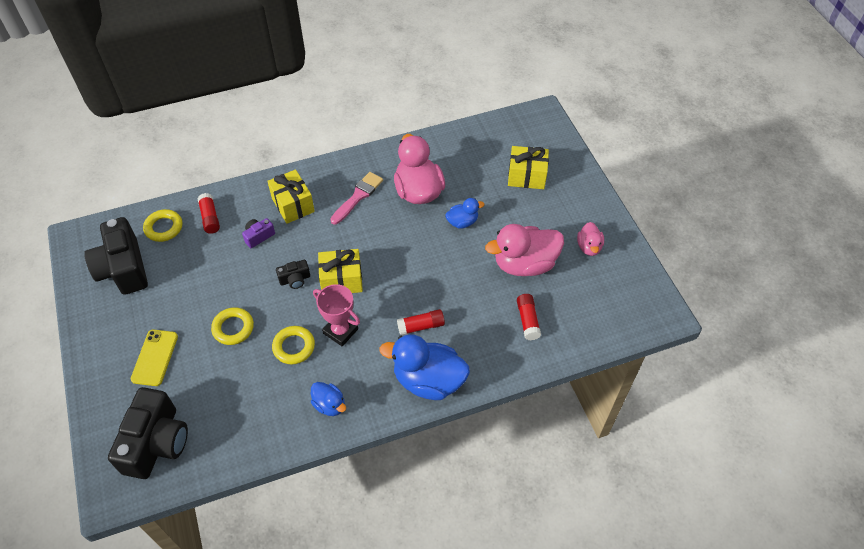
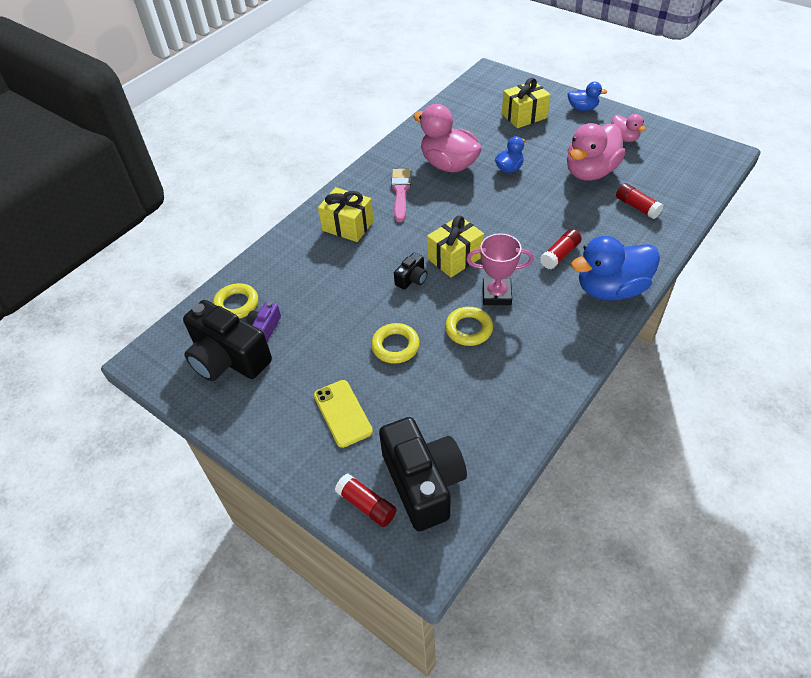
camera: 30 degrees left, 5 degrees down
red glue stick [198,193,220,234] -> red glue stick moved to [335,474,397,527]
purple camera [242,218,275,248] -> purple camera moved to [246,302,281,341]
blue duck [311,382,346,416] -> blue duck moved to [568,82,608,111]

